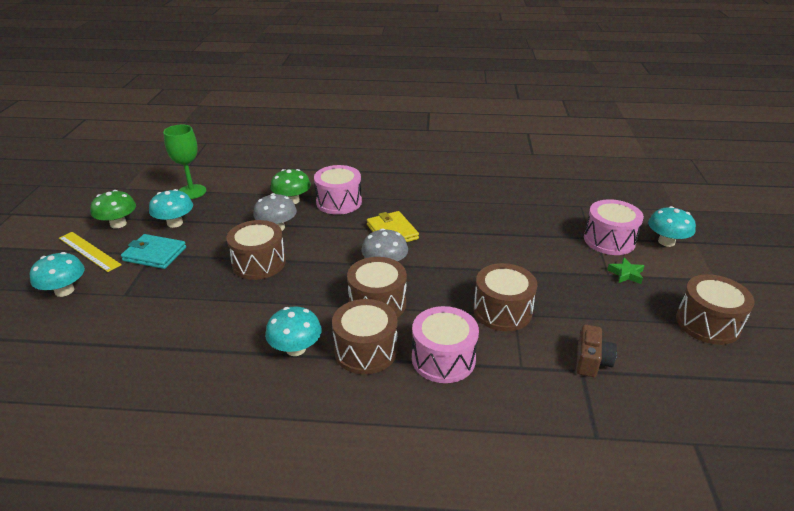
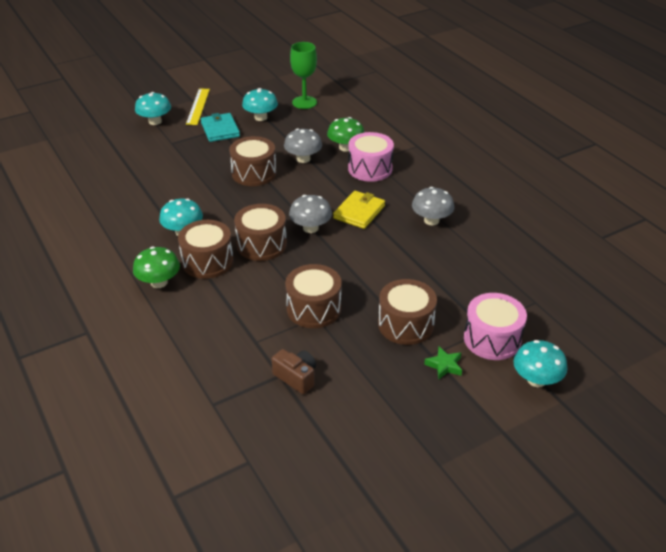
camera: 55 degrees right, 5 degrees up
green mushroom [90,190,136,229] -> green mushroom moved to [133,246,180,288]
pink drum [412,306,479,383] -> none
brown camera [576,324,617,377] -> brown camera turned 120 degrees counterclockwise [272,349,316,394]
brown drum [676,274,755,345] -> brown drum moved to [378,279,437,345]
none -> grey mushroom [412,187,454,225]

